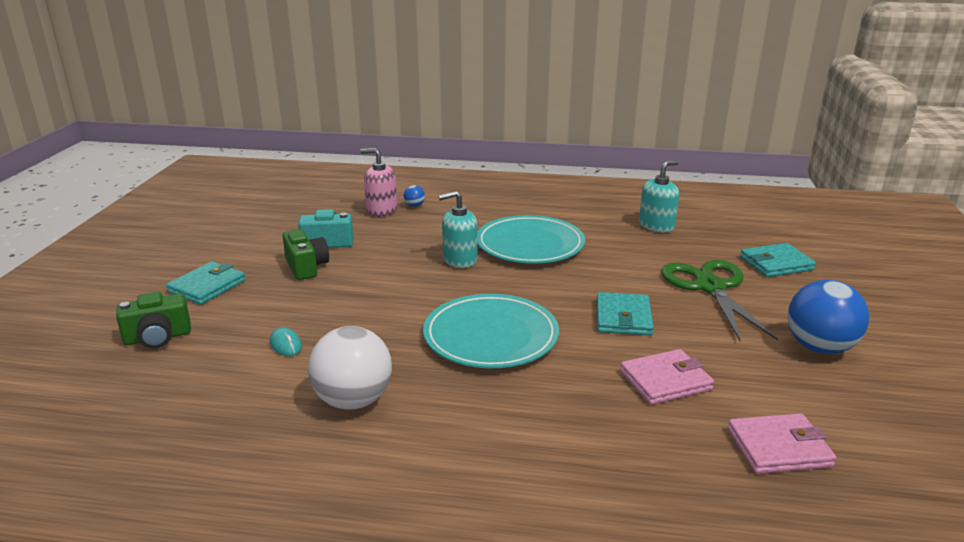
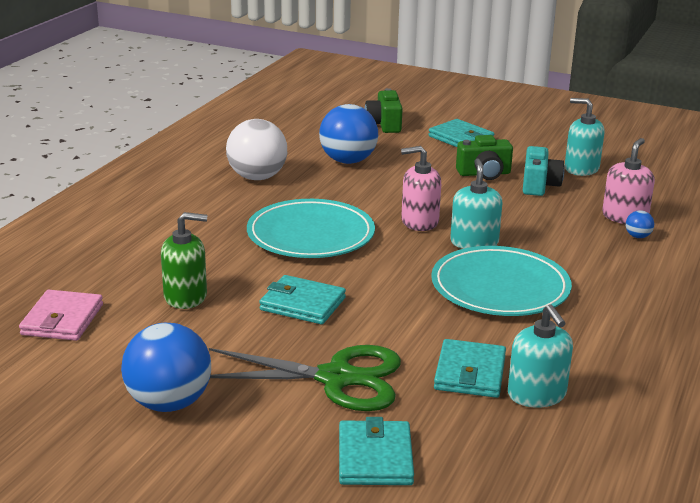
camera: 105 degrees right, 0 degrees up
turquoise mouse [270,327,302,356] -> blue ball [319,104,378,164]
pink wallet [620,349,714,405] -> green soap dispenser [161,212,207,309]
none -> pink soap dispenser [401,146,441,231]
none -> turquoise wallet [434,339,506,398]
none -> turquoise soap dispenser [565,98,605,176]

